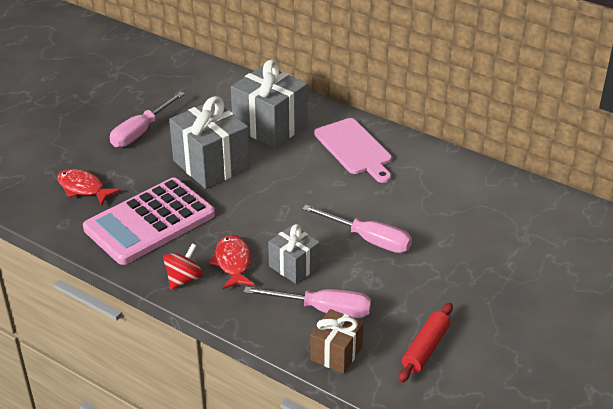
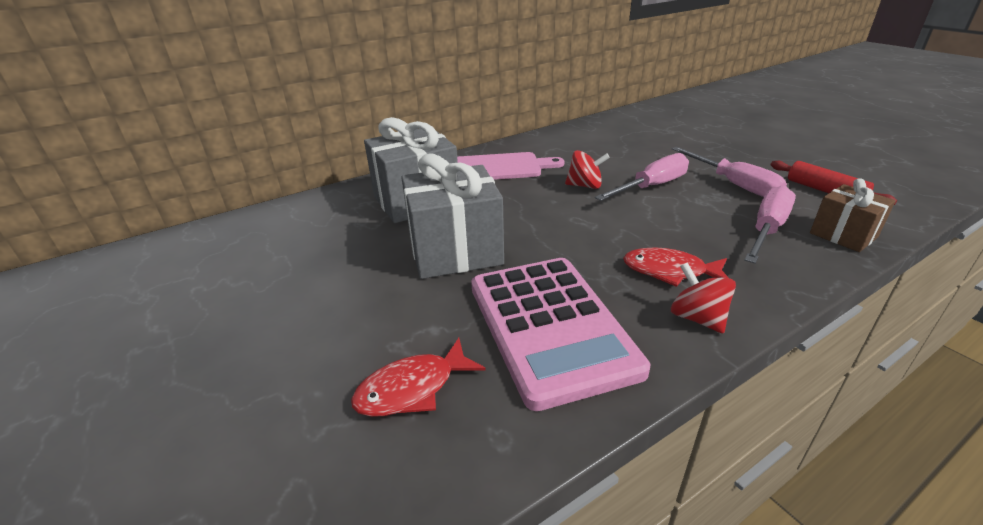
camera: 65 degrees left, 5 degrees down
pink screwdriver [110,92,185,148] -> pink screwdriver moved to [672,147,787,197]
grey gift [268,224,320,284] -> none
none -> red spinning top [565,150,610,189]

